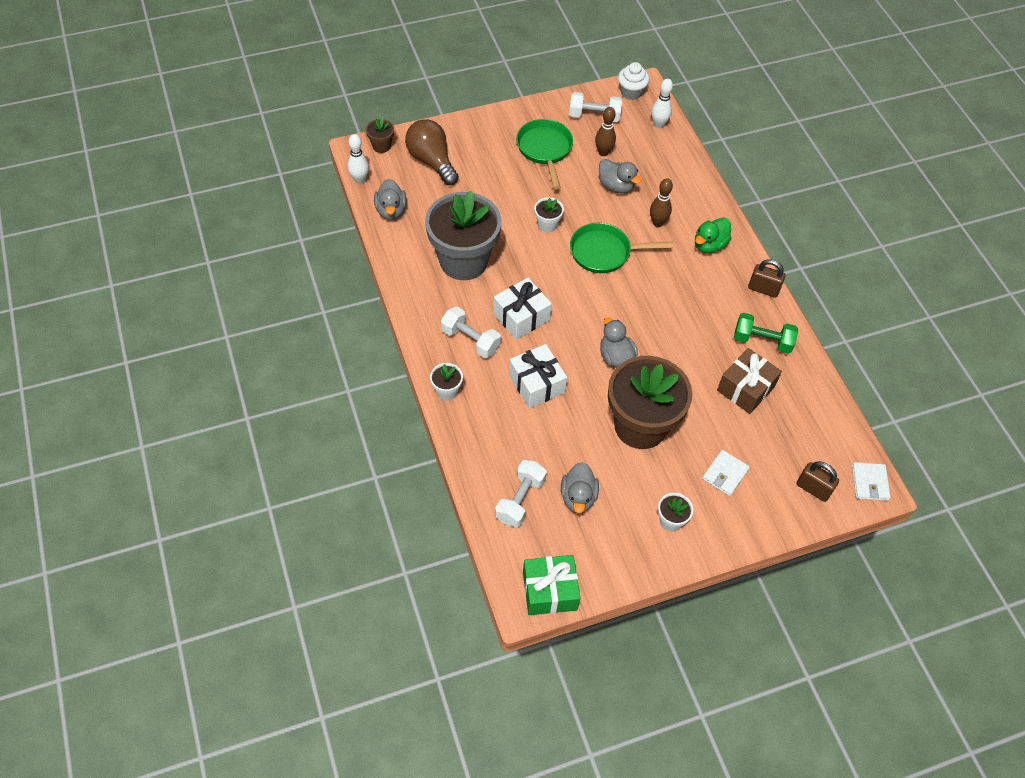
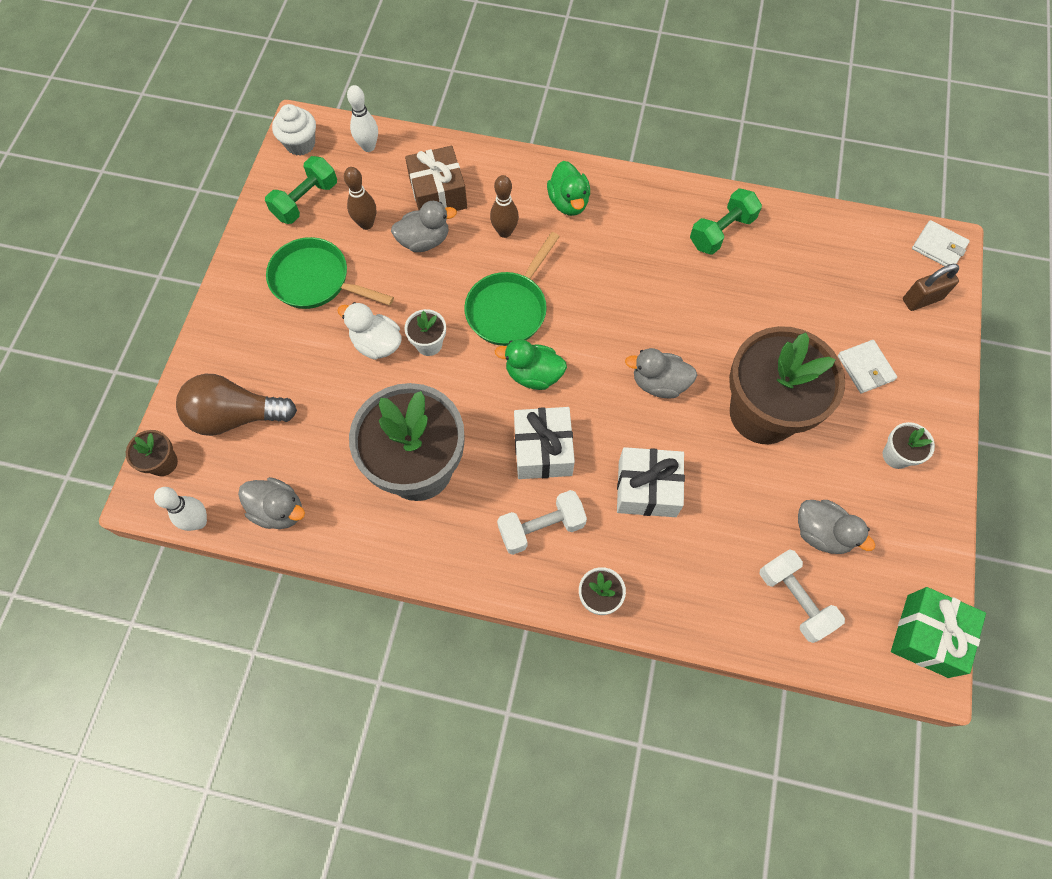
camera: 55 degrees left, 10 degrees up
white dumbbell [569,92,622,122] -> green dumbbell [265,156,337,224]
brown gift [717,348,782,414] -> brown gift moved to [405,146,467,211]
brown padlock [748,259,786,298] -> none
none -> white duck [337,302,401,360]
none -> green duck [495,339,567,390]

